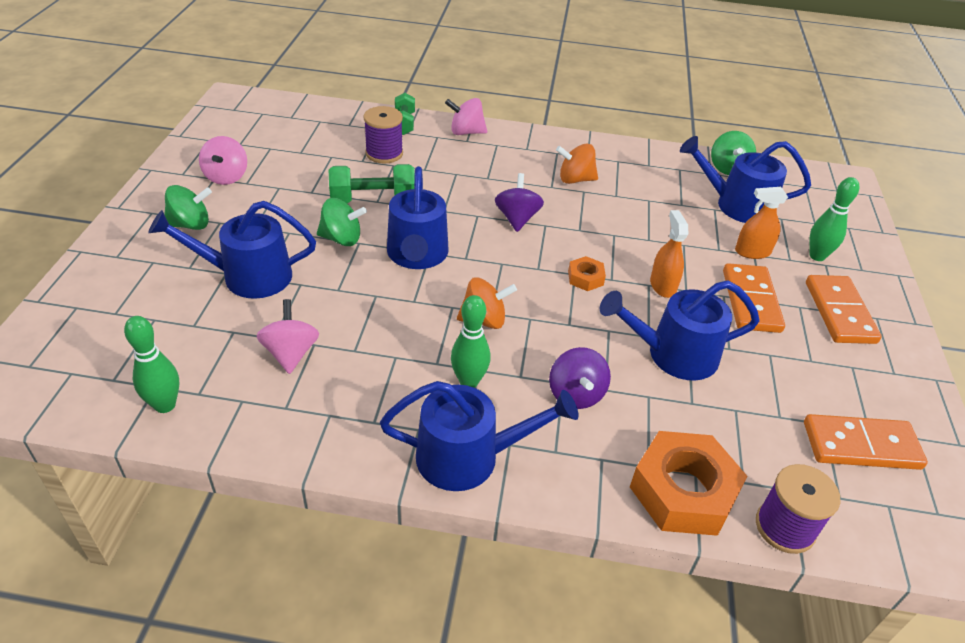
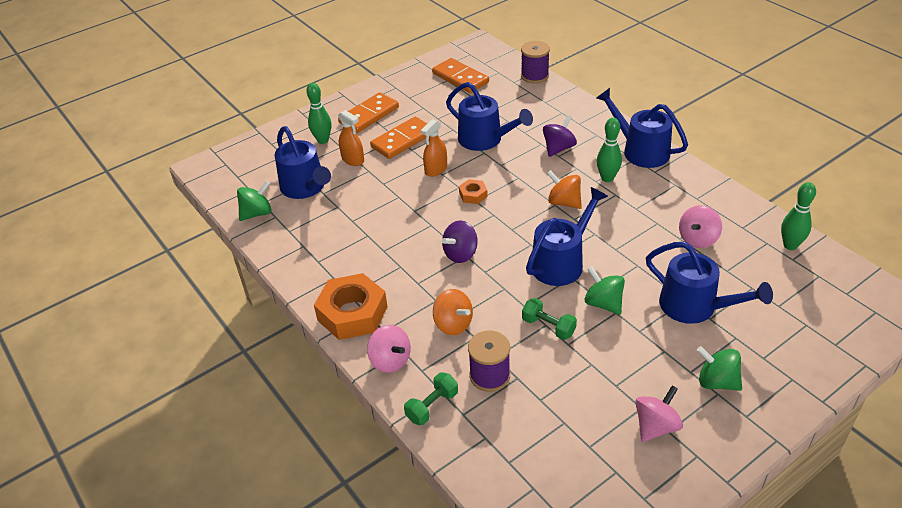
camera: 130 degrees left, 0 degrees up
green dumbbell [329,164,415,203] -> green dumbbell [522,298,577,340], size x0.65
orange spinning top [556,143,598,184] -> orange spinning top moved to [433,289,473,335]
orange nut [630,431,747,536] -> orange nut moved to [314,273,388,340]

